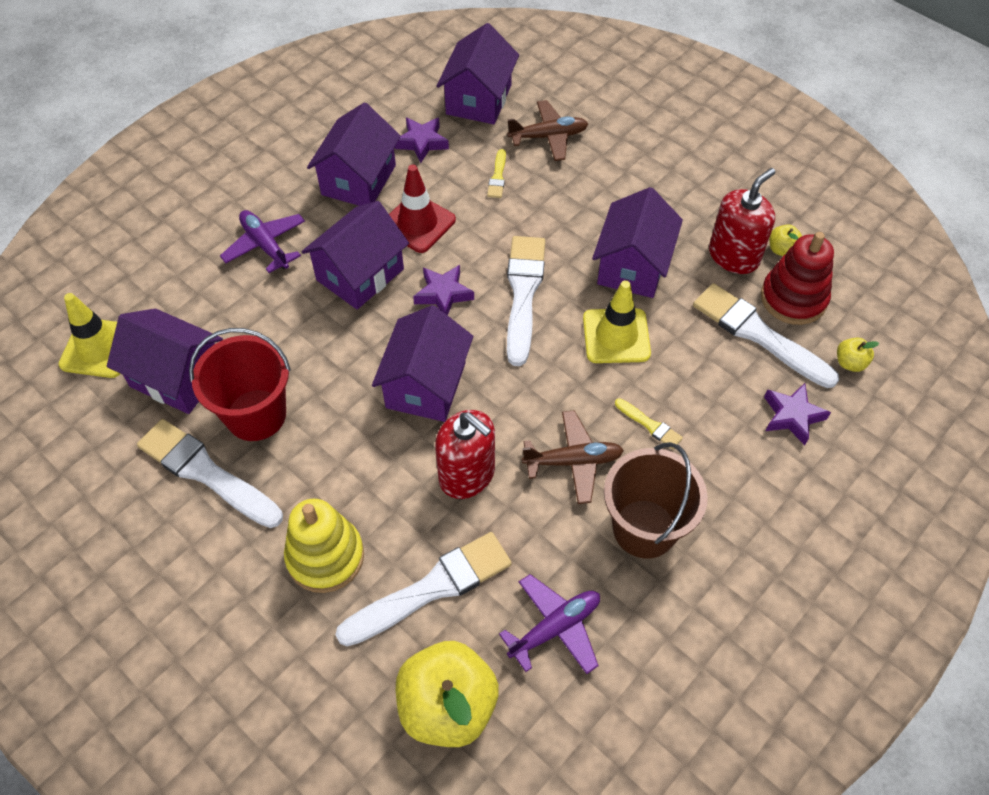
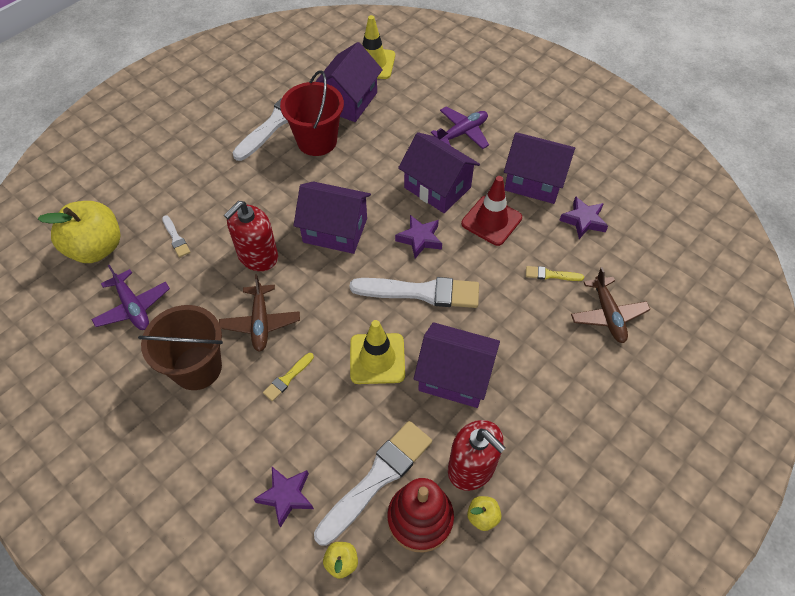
camera: 90 degrees right, 0 degrees up
yellow stacking toy [284,499,364,593] -> none
white brush [335,532,512,646] -> white brush [162,215,190,257], size x0.46
purple house [437,23,519,124] -> none

